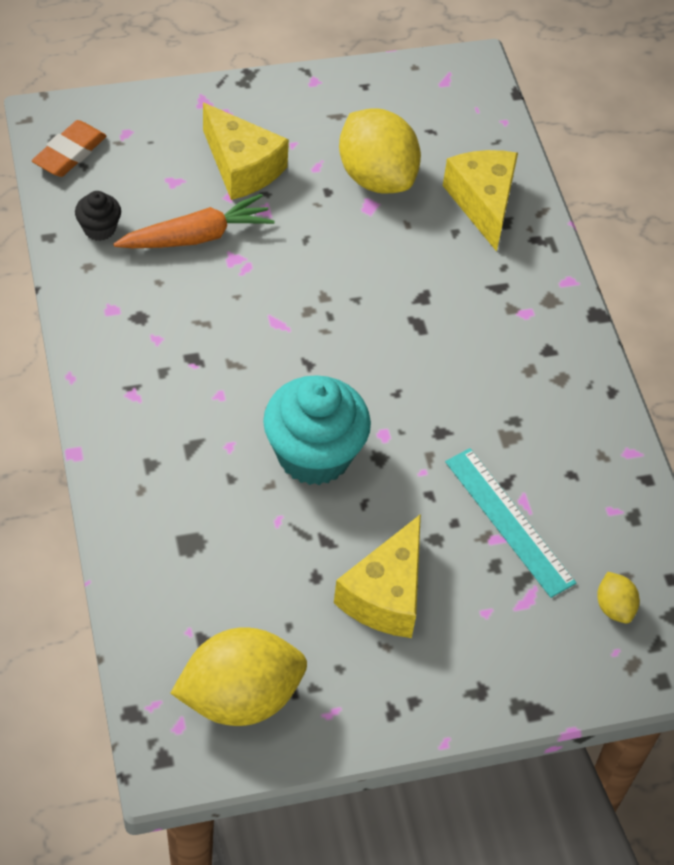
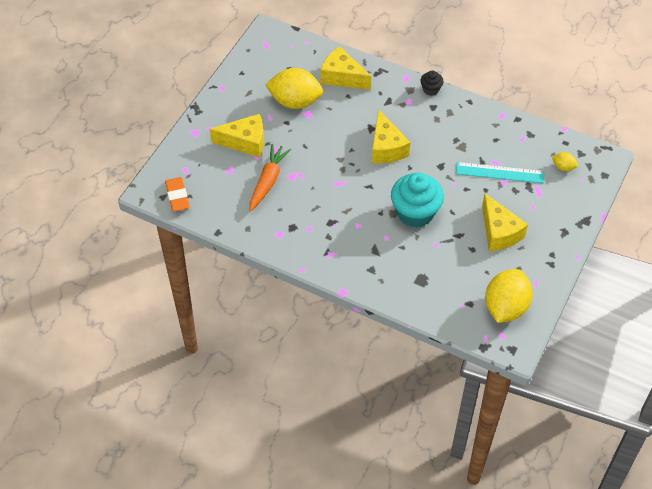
camera: 45 degrees left, 0 degrees up
black cupcake [75,191,121,241] -> black cupcake moved to [420,71,444,96]
none -> yellow cheese [372,109,410,163]

